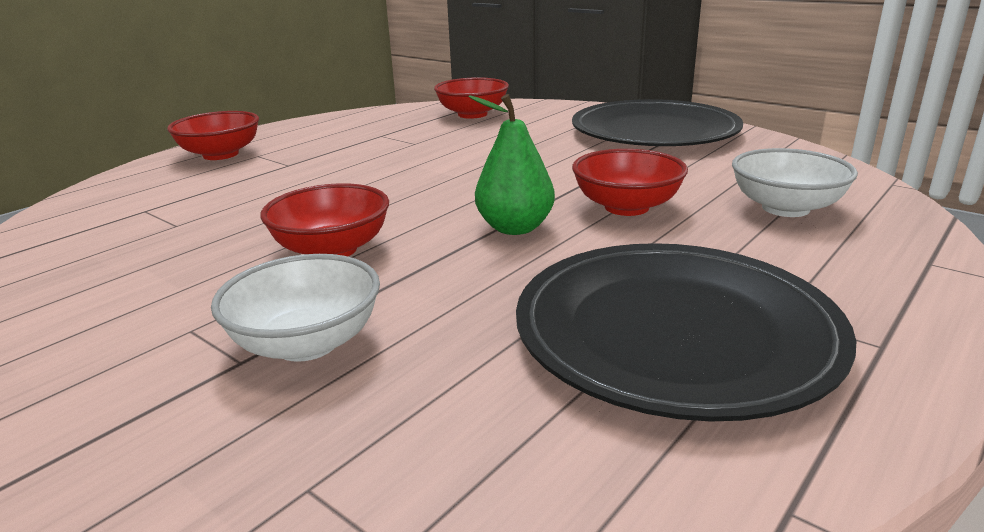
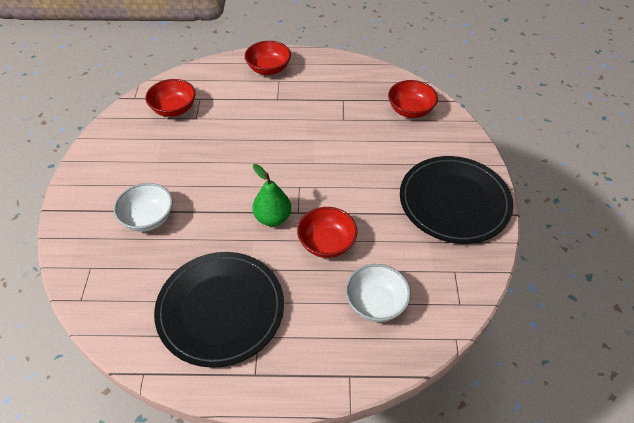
camera: 50 degrees right, 25 degrees up
red bowl [260,183,389,256] -> red bowl moved to [145,79,196,117]

